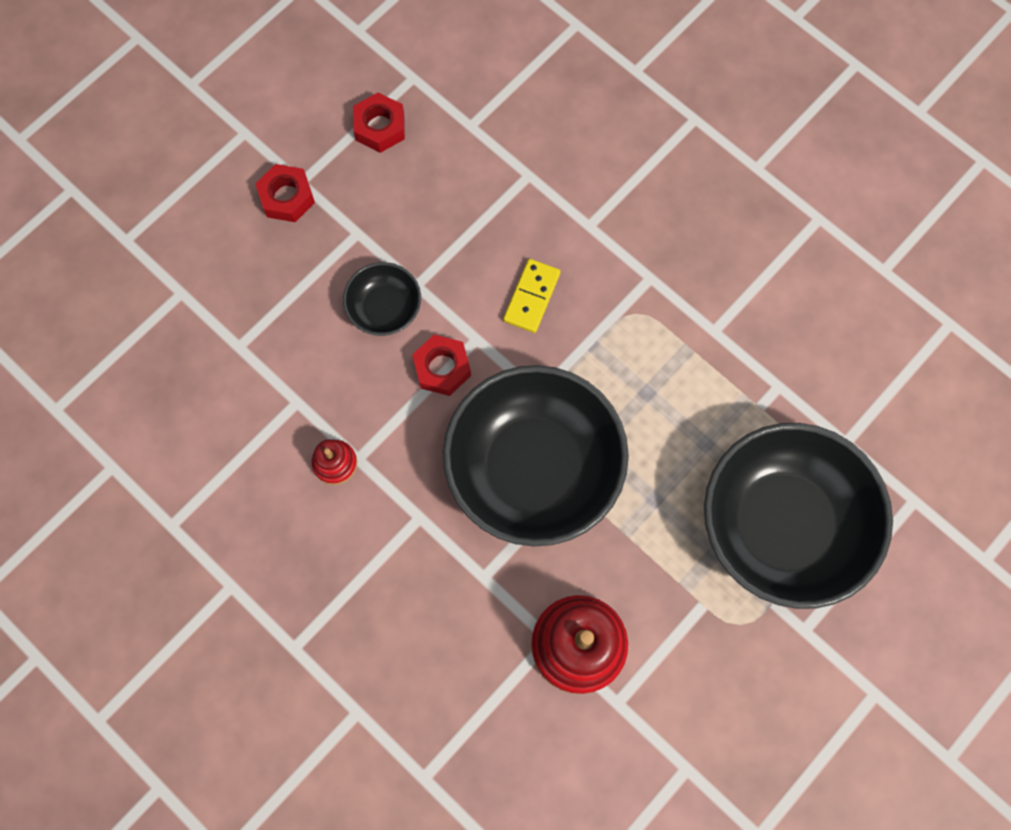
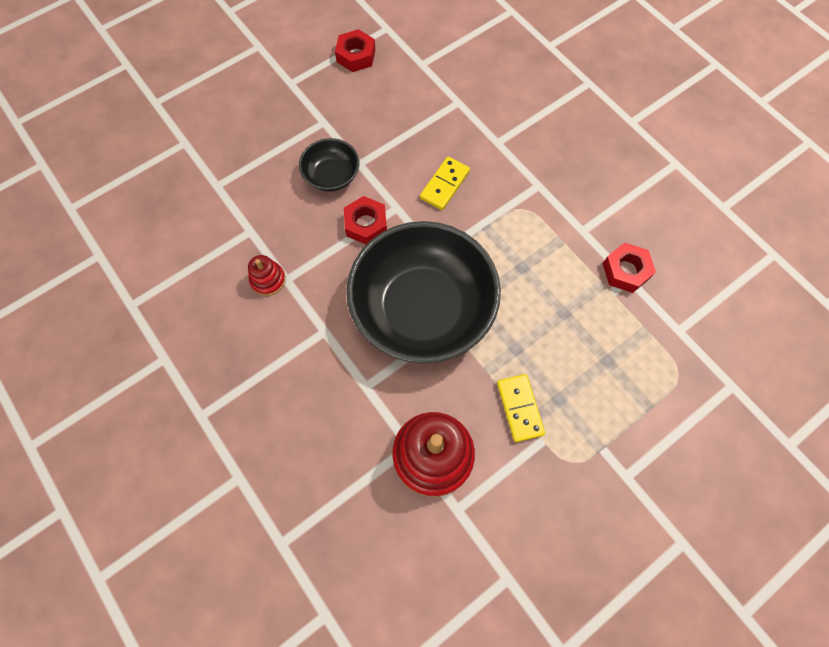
camera: 10 degrees right, 5 degrees down
red nut [255,164,315,222] -> red nut moved to [603,242,656,293]
black bowl [704,423,893,609] -> none
none -> yellow domino [497,374,545,442]

